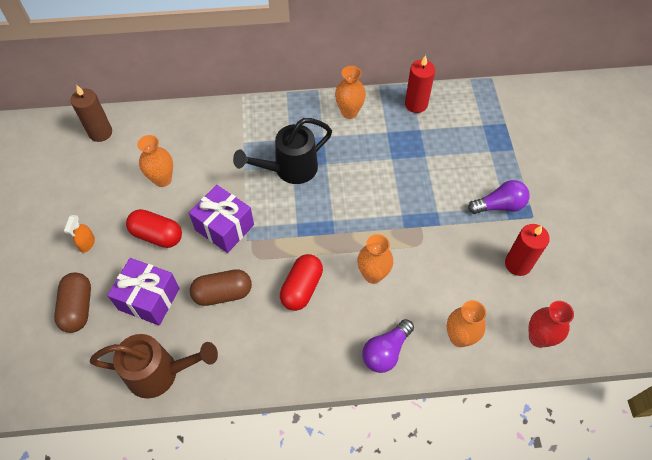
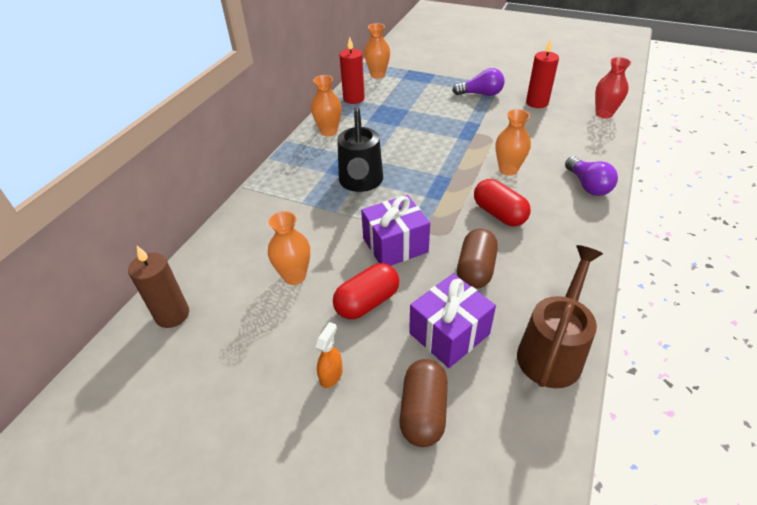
camera: 60 degrees left, 15 degrees down
brown capsule [54,273,91,333] -> brown capsule turned 75 degrees clockwise [400,359,448,447]
orange spray bottle [64,215,95,253] -> orange spray bottle turned 105 degrees counterclockwise [316,322,343,388]
orange vase [447,300,486,347] -> orange vase moved to [364,23,390,79]
purple light bulb [468,180,530,214] -> purple light bulb turned 75 degrees clockwise [452,68,505,96]

